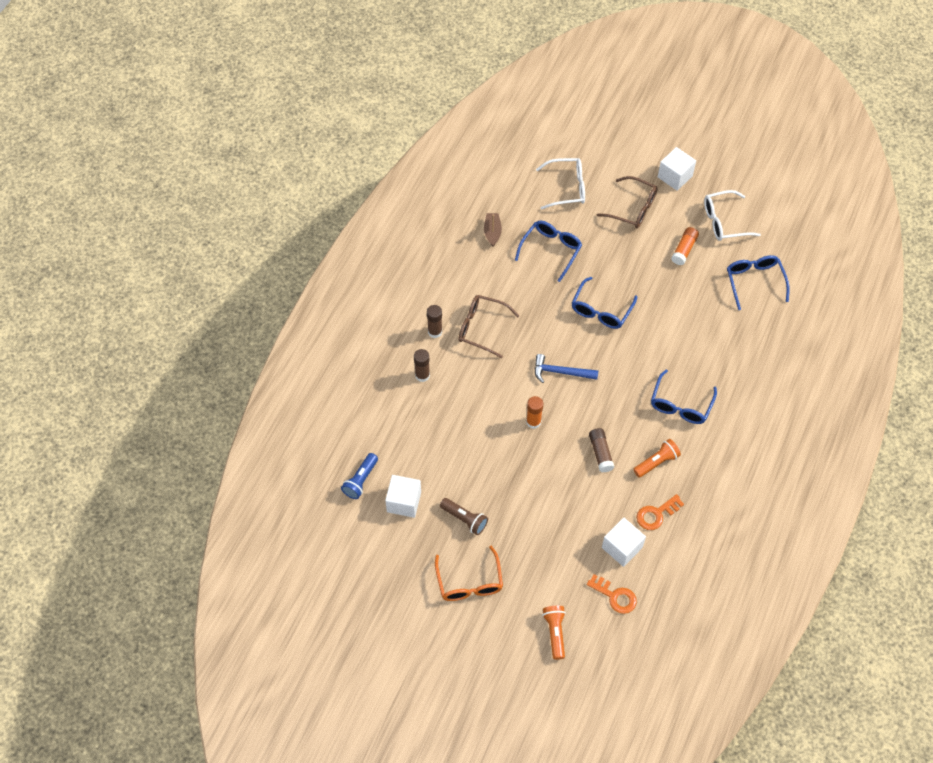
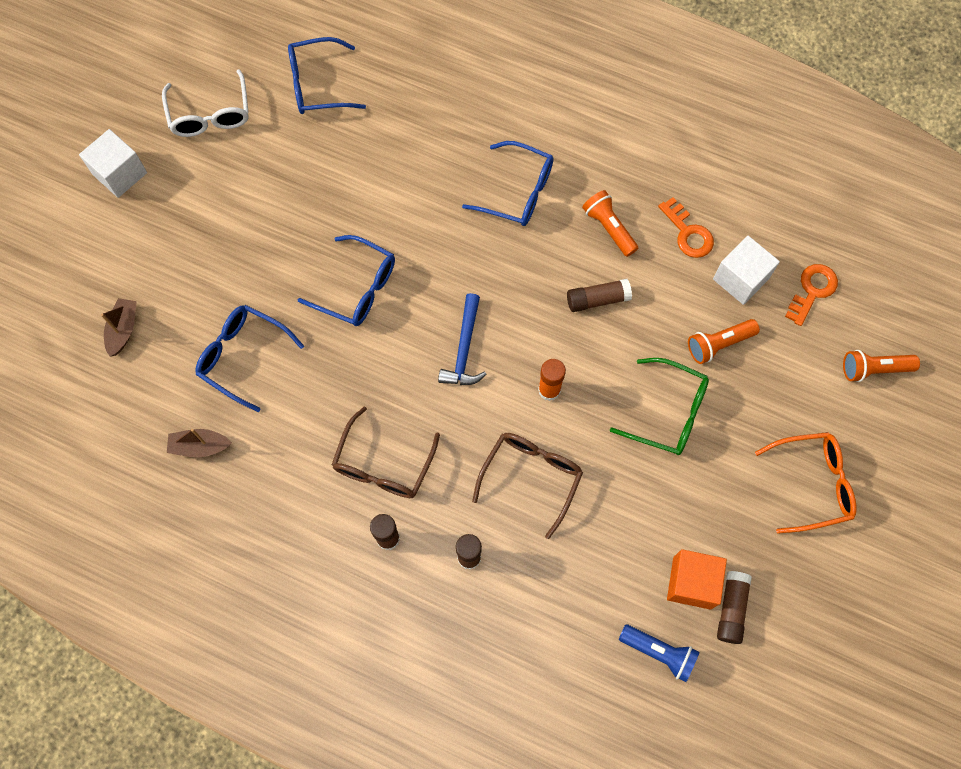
camera: 90 degrees left, 10 degrees up
white cube [385,475,421,518] -> orange cube [667,549,727,610]
brown flashlight [440,498,488,535] -> none
white glasses [536,158,585,209] -> brown boat [101,298,137,357]
brown glasses [597,176,658,228] -> brown glasses moved to [472,433,583,539]
orange glue stick [671,227,699,265] -> none
none -> green glasses [610,358,709,455]
none -> orange flashlight [688,319,760,364]
none -> brown glue stick [717,571,752,644]

